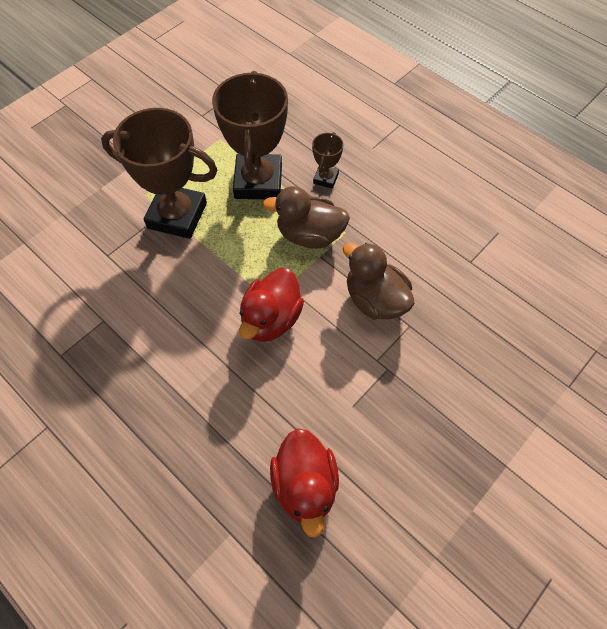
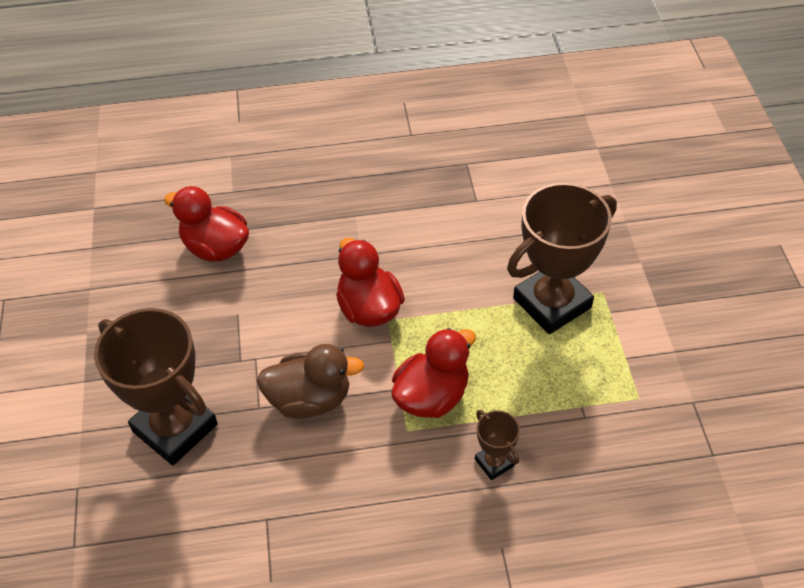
camera: 130 degrees right, 10 degrees down
brown trophy [212,71,288,199] -> brown trophy moved to [94,308,218,465]
brown duck [263,186,350,249] -> red duck [391,328,476,418]

